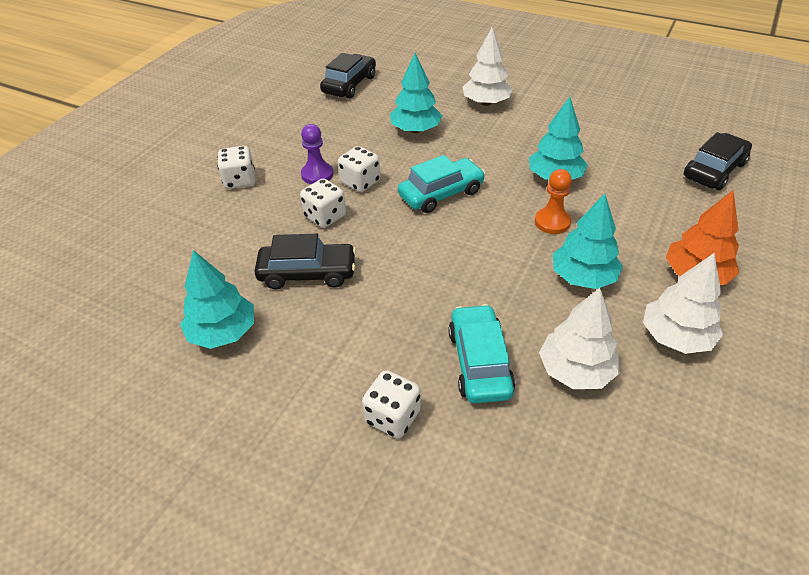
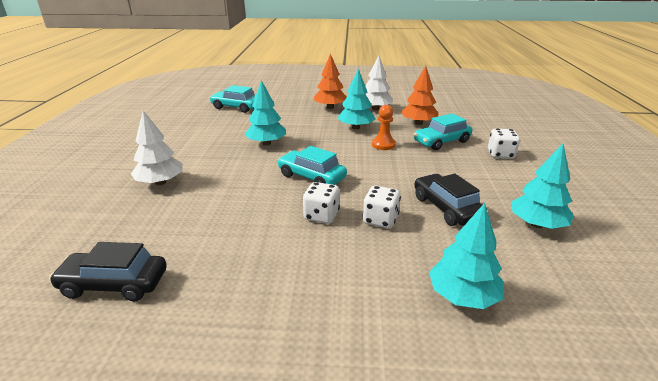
camera: 115 degrees left, 15 degrees down
white dice [217,146,255,189] -> none
purple pawn [301,124,333,184] -> none
turquoise tree [390,53,442,133] -> turquoise tree moved to [429,203,504,309]
orange pawn [535,169,572,234] -> orange pawn moved to [372,105,396,150]
white tree [539,288,620,389] -> orange tree [401,66,439,125]
black car [684,132,752,190] -> turquoise car [210,85,256,113]

